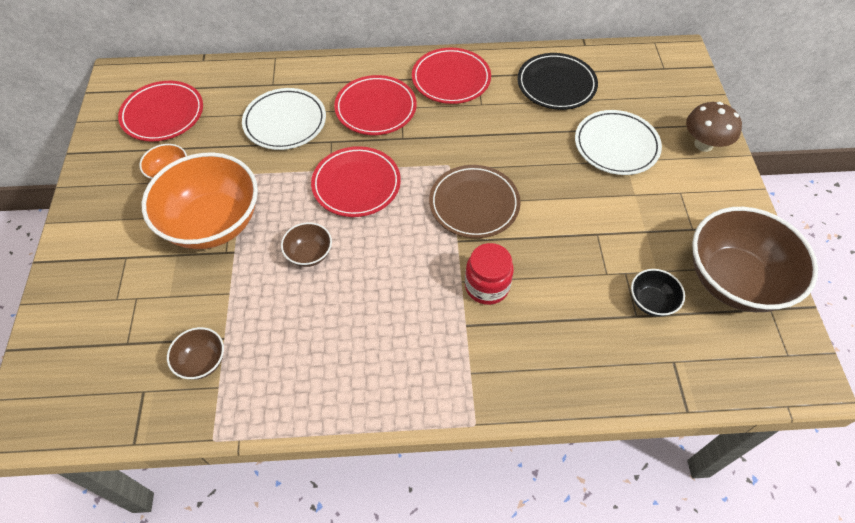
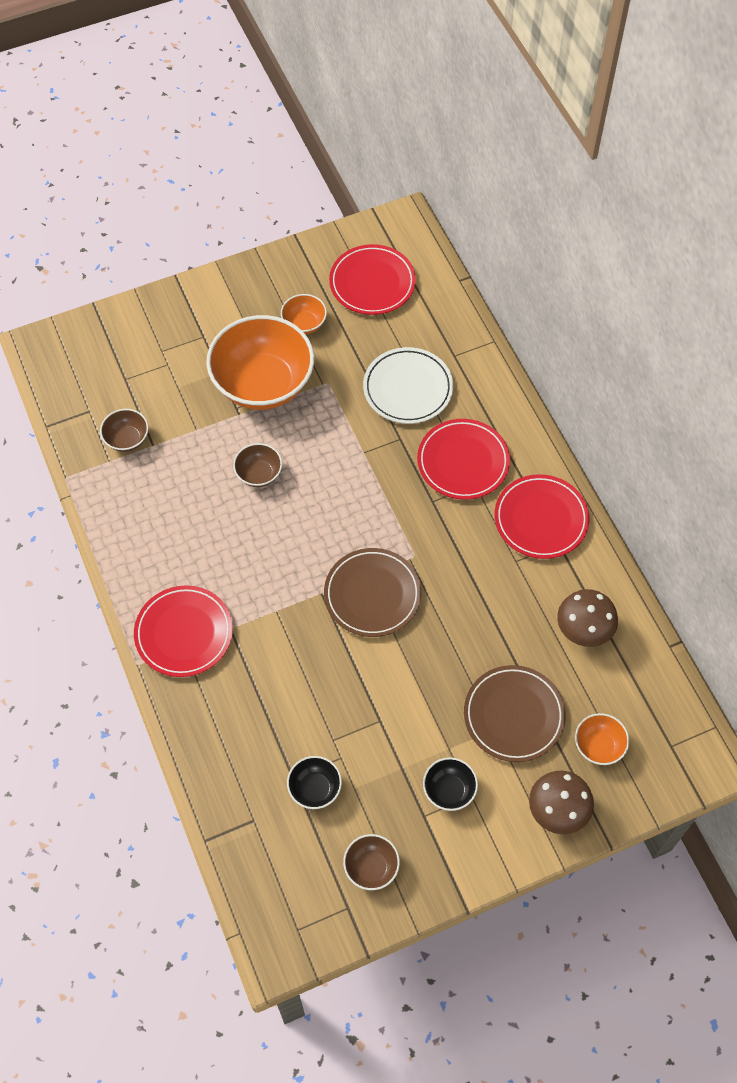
camera: 70 degrees right, 5 degrees up
red plate [311,146,401,217] -> red plate moved to [134,585,233,677]
red jar [465,243,514,305] -> none
black plate [517,53,598,110] -> brown mushroom [557,589,618,647]
white plate [575,110,662,175] -> brown plate [464,665,566,762]
brown bowl [692,207,818,312] -> brown bowl [343,834,400,890], size x0.45
none -> black bowl [423,757,478,811]
none -> orange bowl [575,713,629,765]

